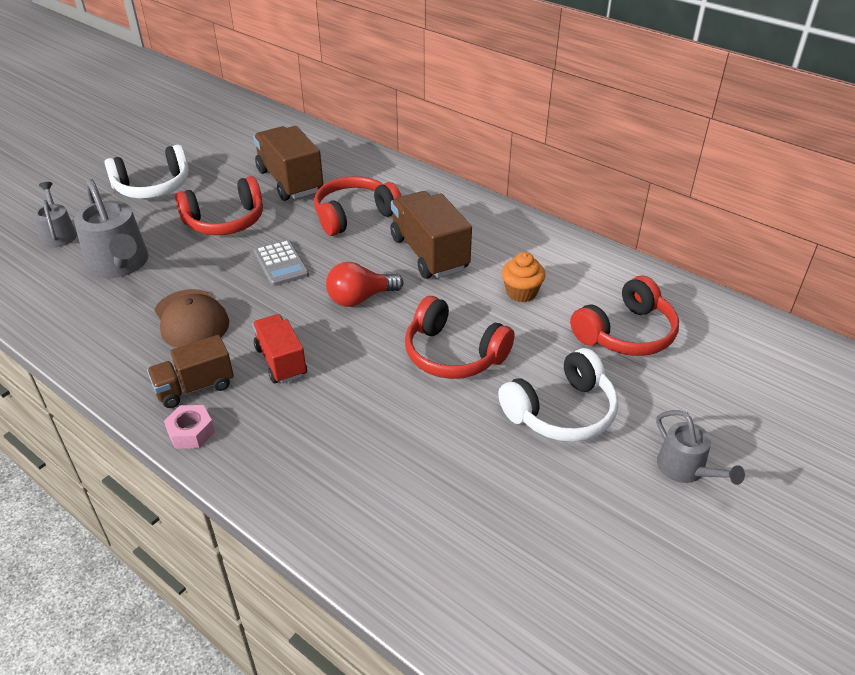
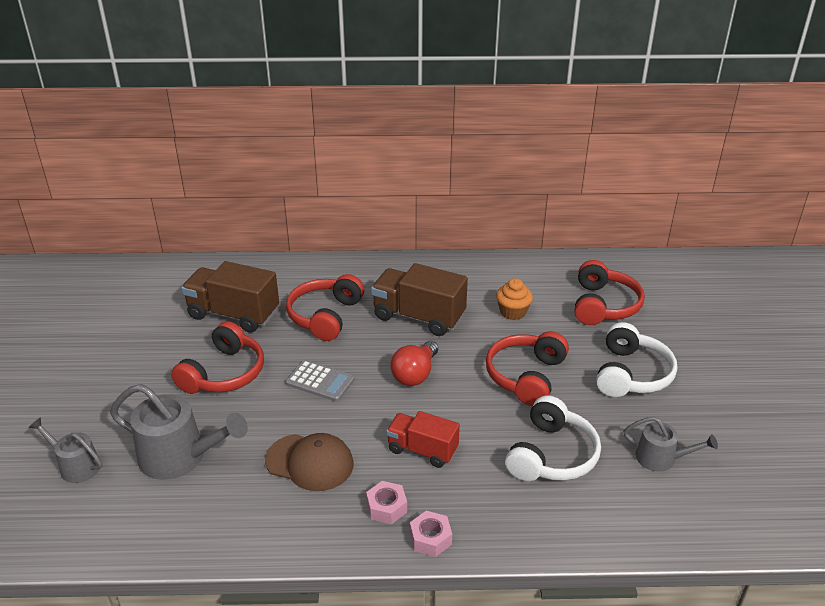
camera: 40 degrees left, 5 degrees down
white headphones [104,145,189,199] -> white headphones moved to [505,396,601,481]
brown truck [147,335,234,408] -> pink nut [366,481,407,524]
red headphones [405,296,515,379] -> red headphones turned 120 degrees clockwise [486,331,569,406]
grey watering can [656,410,745,485] -> grey watering can moved to [623,416,718,472]

